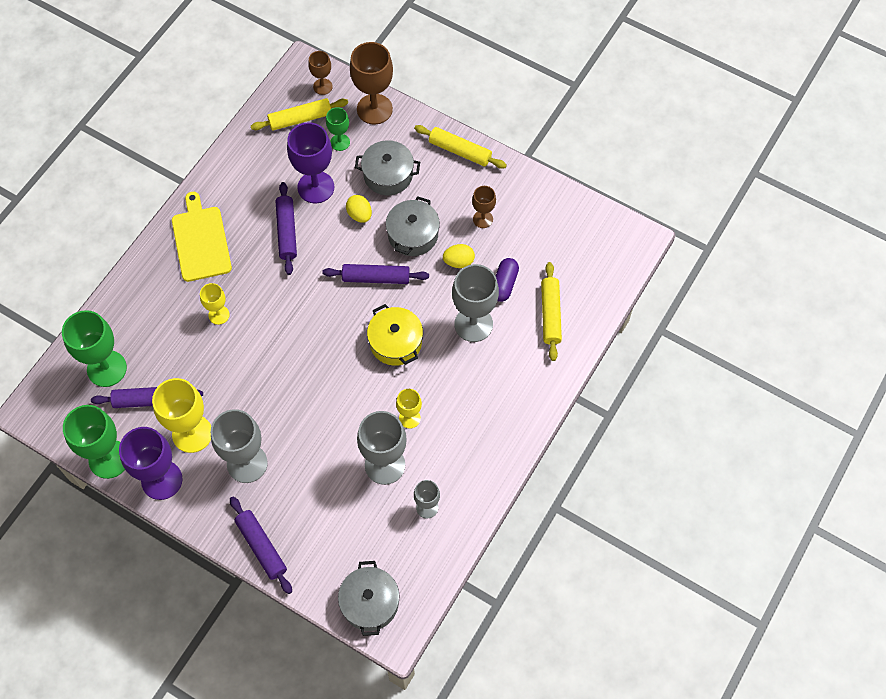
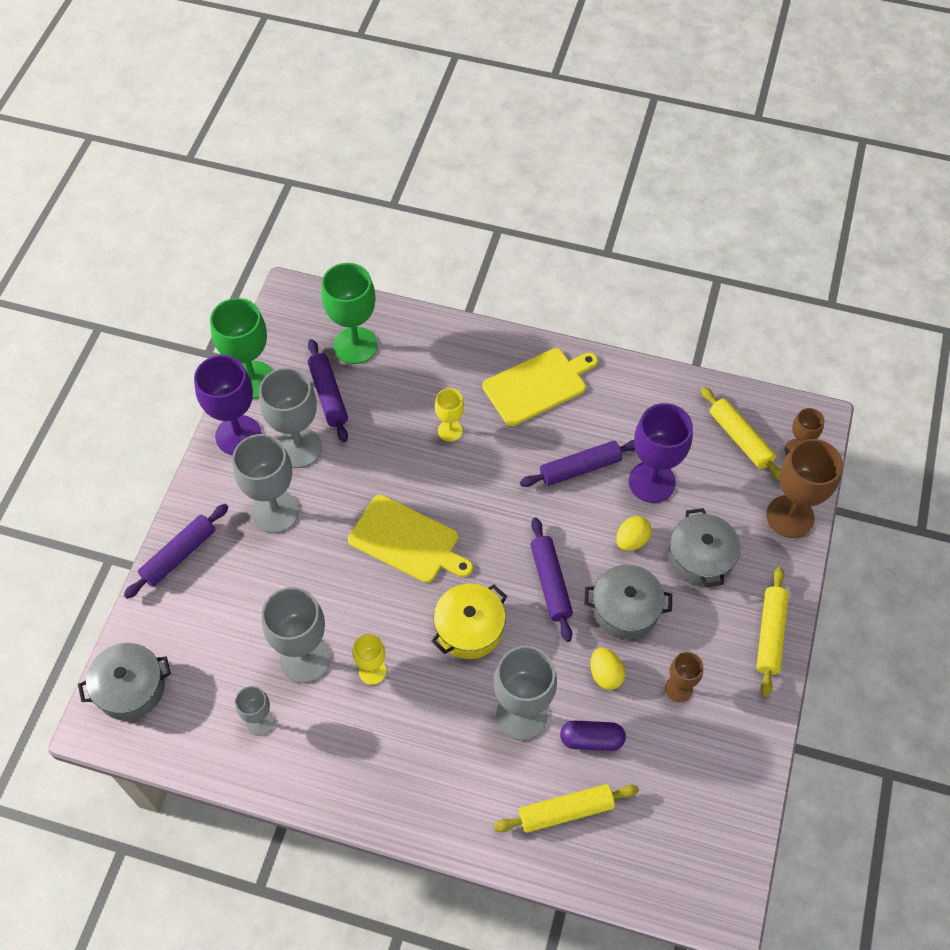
camera: 75 degrees right, 5 degrees down
yellow goblet [152,378,211,453] -> grey goblet [259,368,322,468]
green goblet [326,107,350,151] -> none
none -> yellow cutting board [348,495,473,583]

